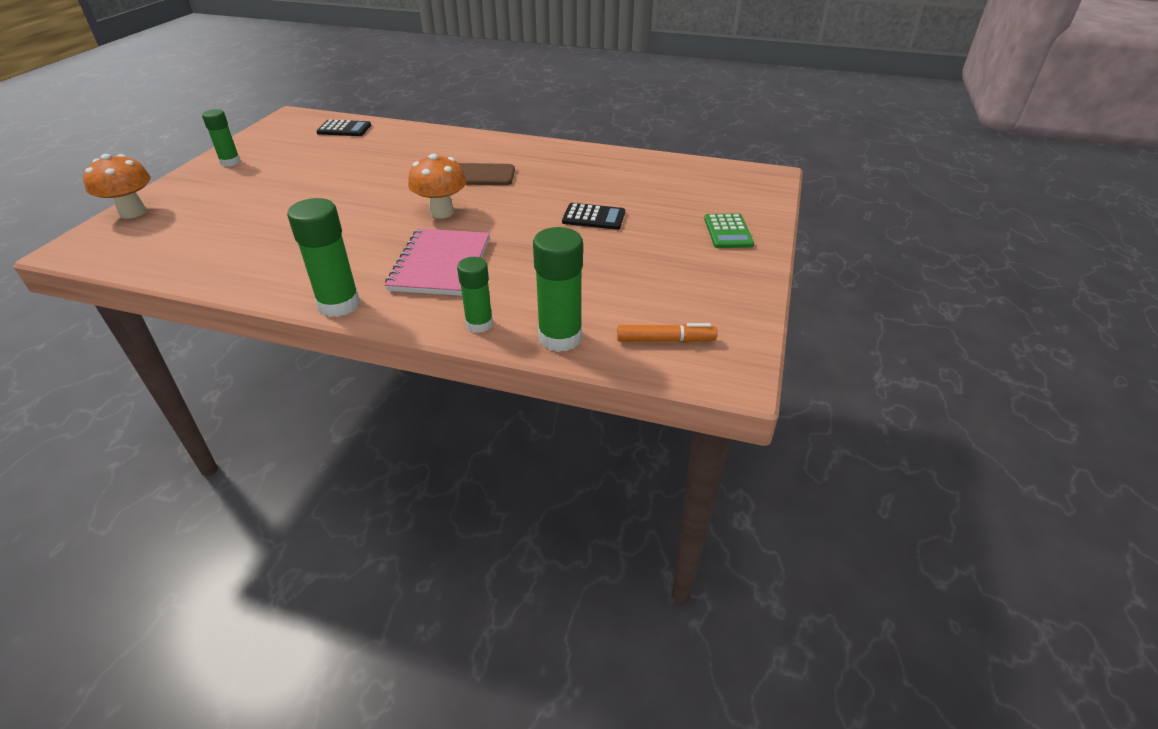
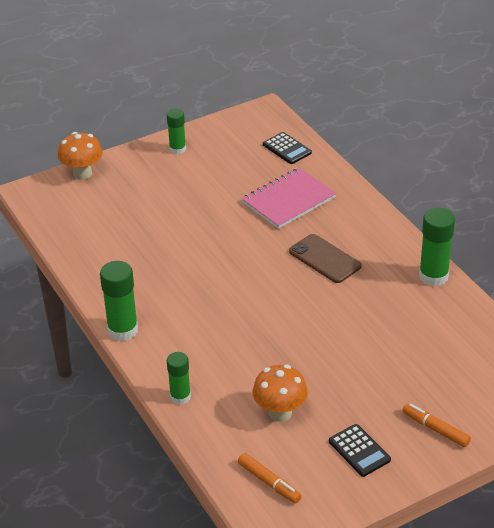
camera: 45 degrees right, 0 degrees up
pink notebook [385,229,490,296] -> pink notebook moved to [241,168,337,229]
orange mushroom [408,154,466,219] -> orange mushroom moved to [253,365,308,422]
green glue stick [533,227,583,352] -> green glue stick moved to [419,208,455,286]
black calculator [562,203,625,230] -> black calculator moved to [329,424,391,477]
green calculator [704,213,754,248] -> orange marker [402,403,471,447]

